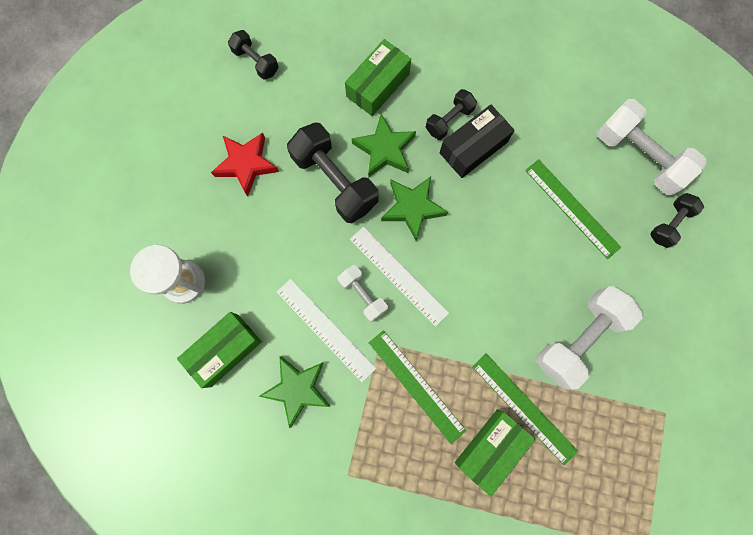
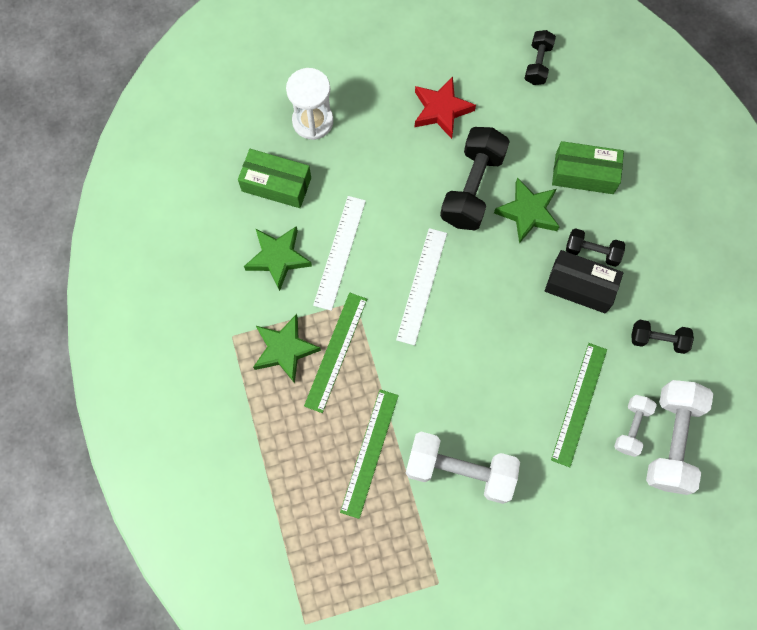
camera: 60 degrees right, 5 degrees down
white dumbbell [338,265,388,322] -> white dumbbell moved to [614,395,657,457]
green star [381,177,448,241] -> green star moved to [253,314,321,383]
green box [455,410,536,497] -> none
black dumbbell [650,193,704,248] -> black dumbbell moved to [631,320,694,354]

